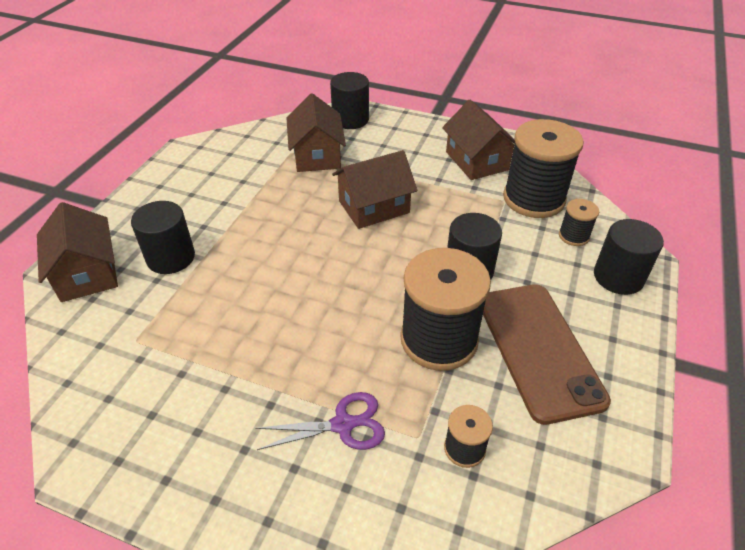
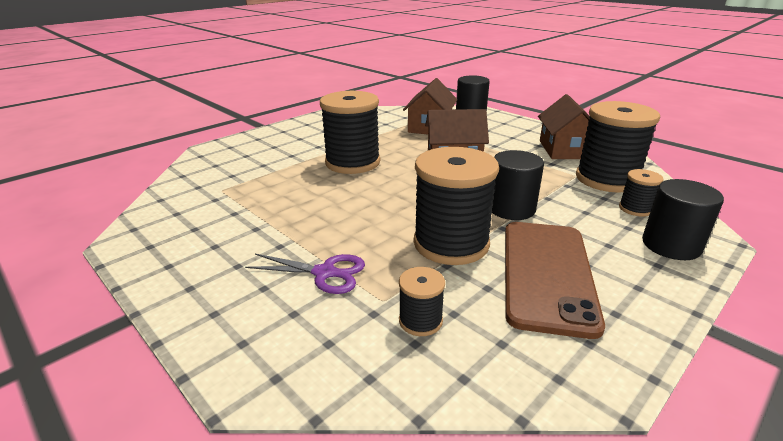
camera: 25 degrees right, 15 degrees down
brown house [37,202,118,302] -> none
black cylinder [131,201,195,274] -> none
none -> black spool [320,91,380,174]

